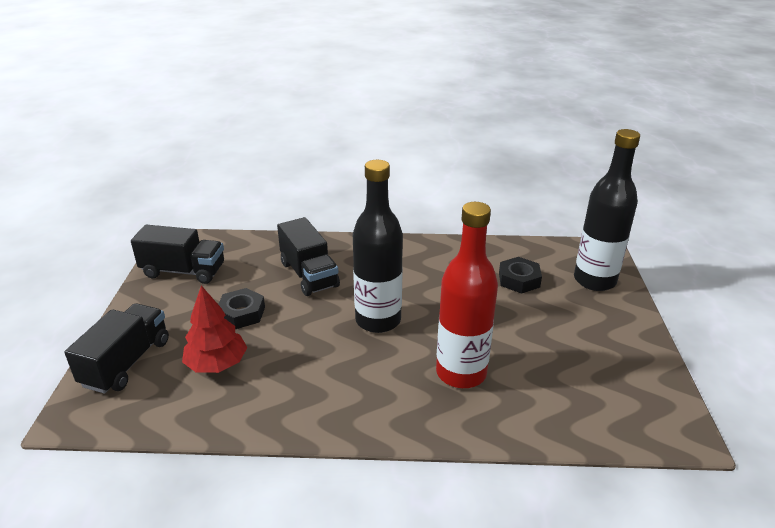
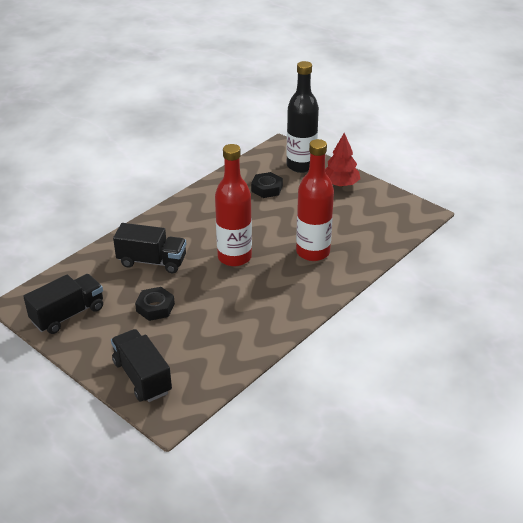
camera: 50 degrees left, 5 degrees up
red tree [182,285,247,373] -> red tree moved to [325,133,360,187]
black bottle [353,160,403,333] -> red bottle [215,144,252,266]

